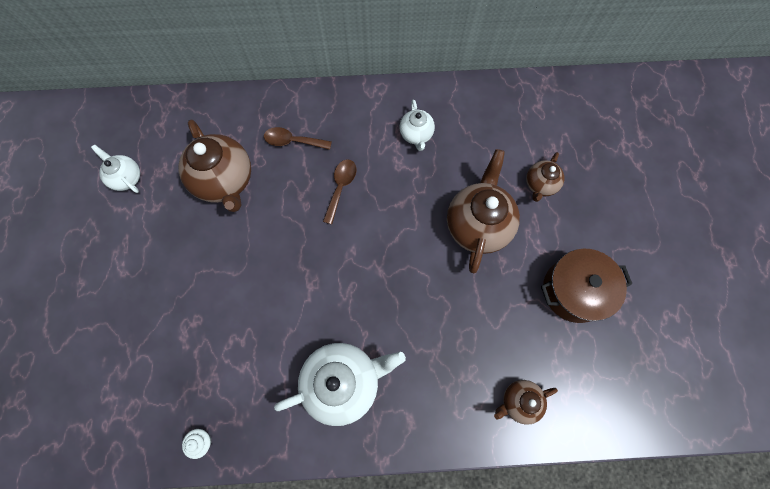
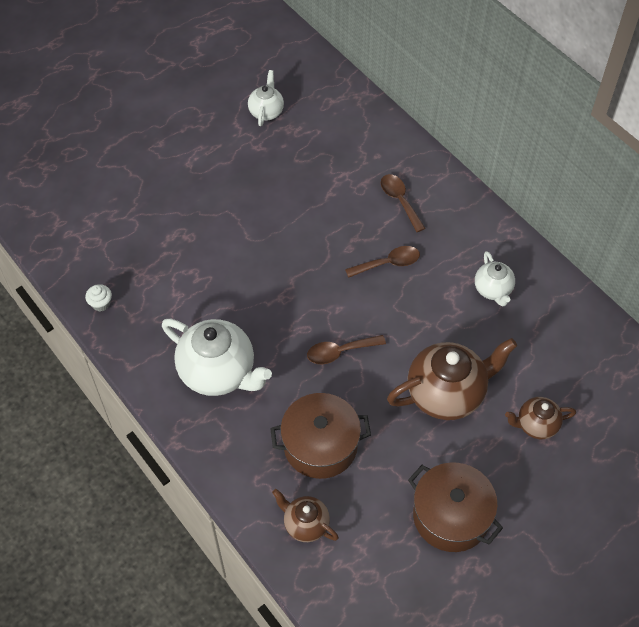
camera: 55 degrees right, 15 degrees down
brown teapot [178,120,251,212] -> none
white teapot [399,100,435,151] -> white teapot turned 60 degrees counterclockwise [475,251,515,307]
none -> brown pot [270,393,371,479]
none -> brown spoon [307,335,386,364]

